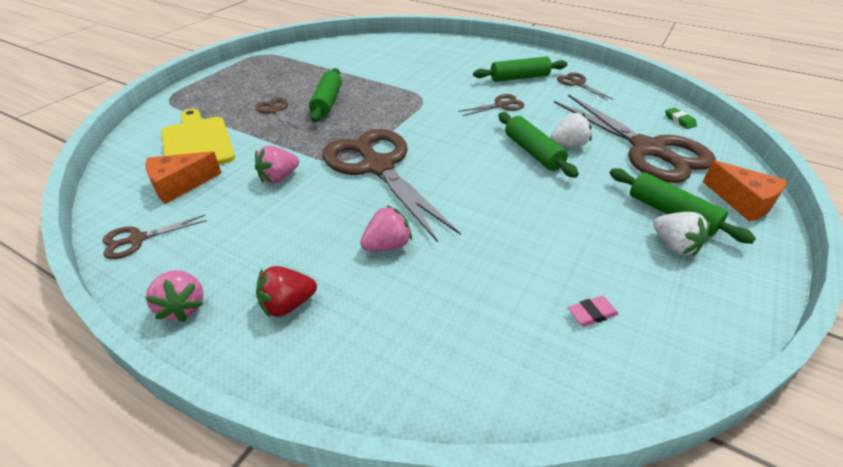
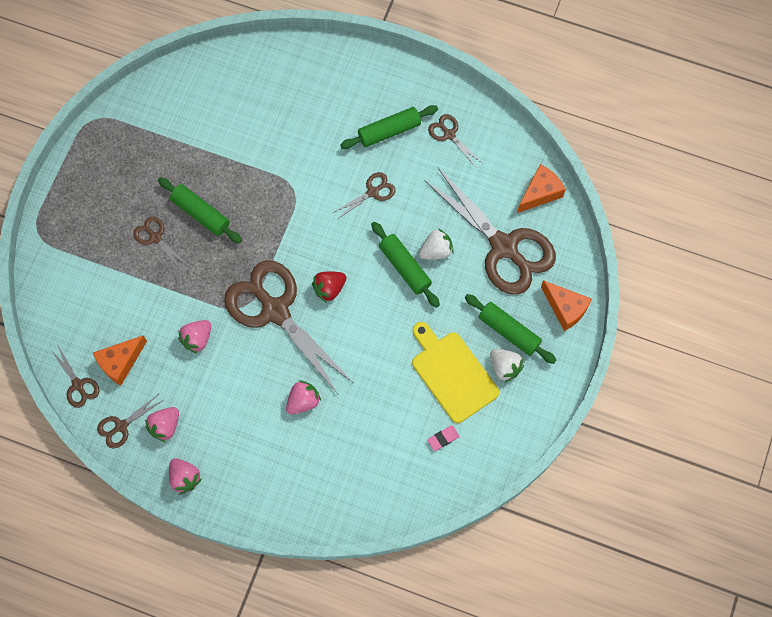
camera: 10 degrees left, 30 degrees up
yellow cutting board [161,109,235,165] -> yellow cutting board moved to [412,322,499,423]
red strawberry [256,266,317,318] -> red strawberry moved to [312,271,346,303]
green rolling pin [309,68,342,122] -> green rolling pin turned 45 degrees counterclockwise [158,177,242,243]
green eraser [665,108,697,129] -> orange cheese [517,164,566,213]
none -> brown scissors [50,344,99,408]
none -> pink strawberry [145,407,179,442]

